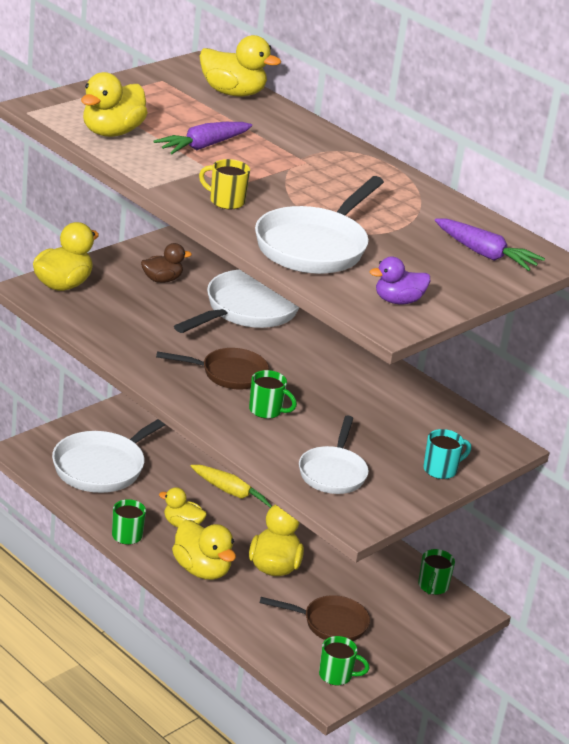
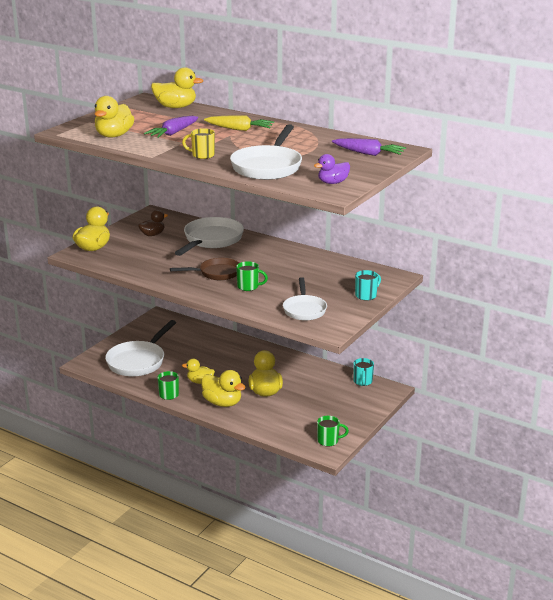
camera: 10 degrees left, 5 degrees down
yellow carrot [190,465,272,508] -> yellow carrot moved to [204,115,274,131]
brown pan [260,595,370,641] -> none
green mug [418,549,455,595] -> turquoise mug [353,358,374,386]

